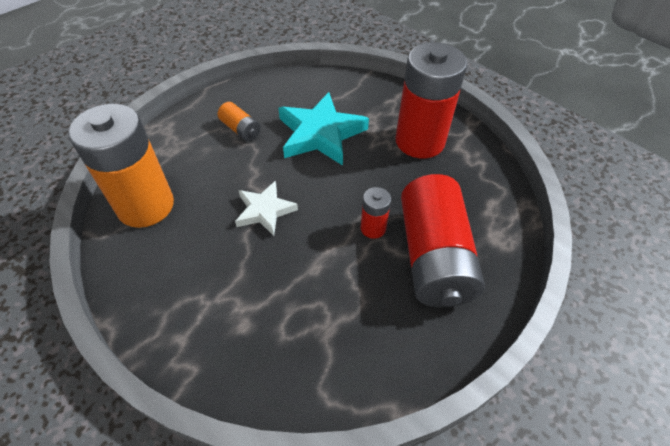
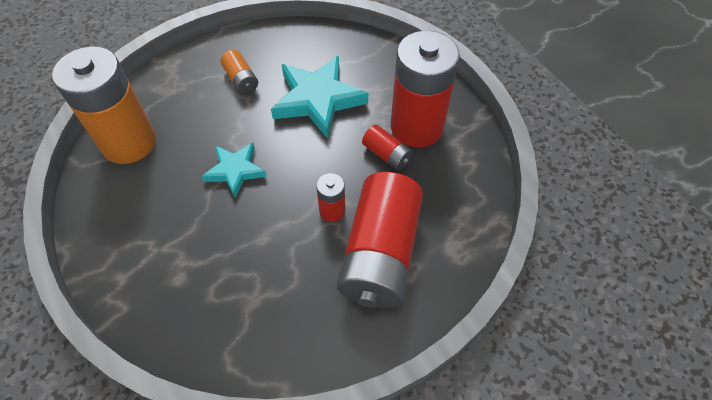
camera: 15 degrees right, 5 degrees up
white star [235,181,298,236] -> turquoise star [201,143,267,198]
none -> red battery [362,125,413,171]

